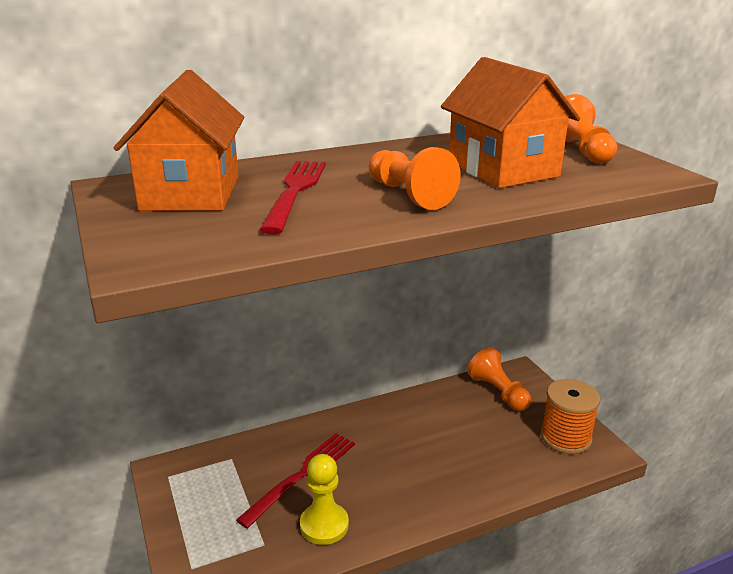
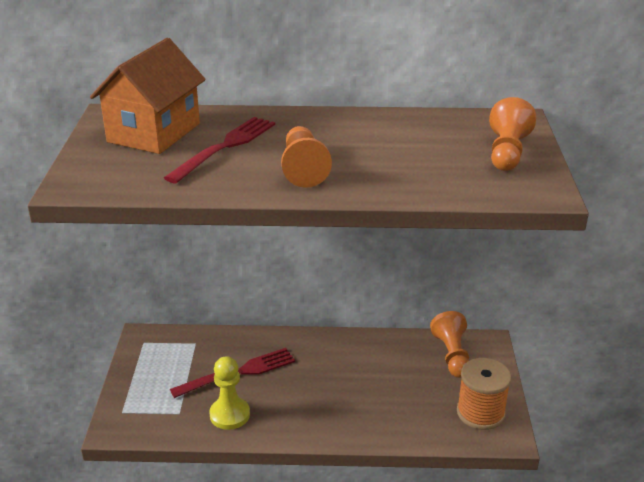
camera: 25 degrees right, 5 degrees up
orange house [441,57,580,188] -> none

